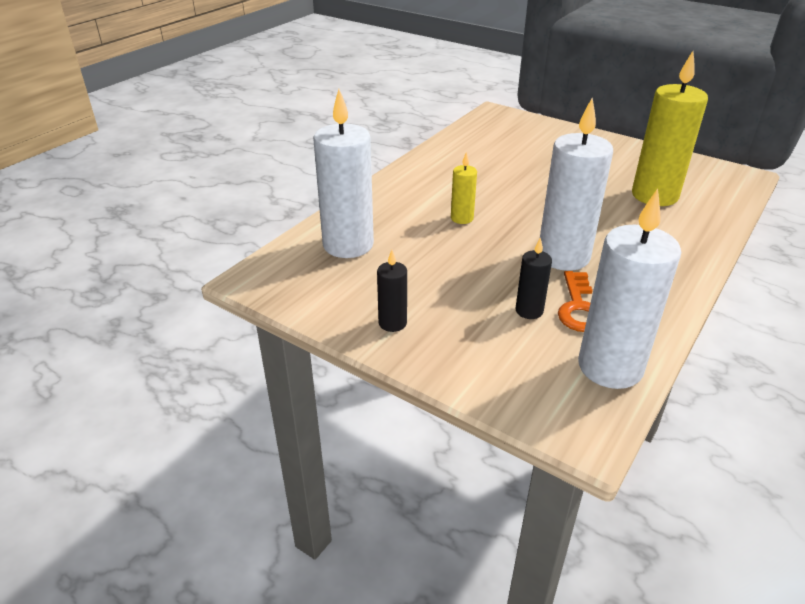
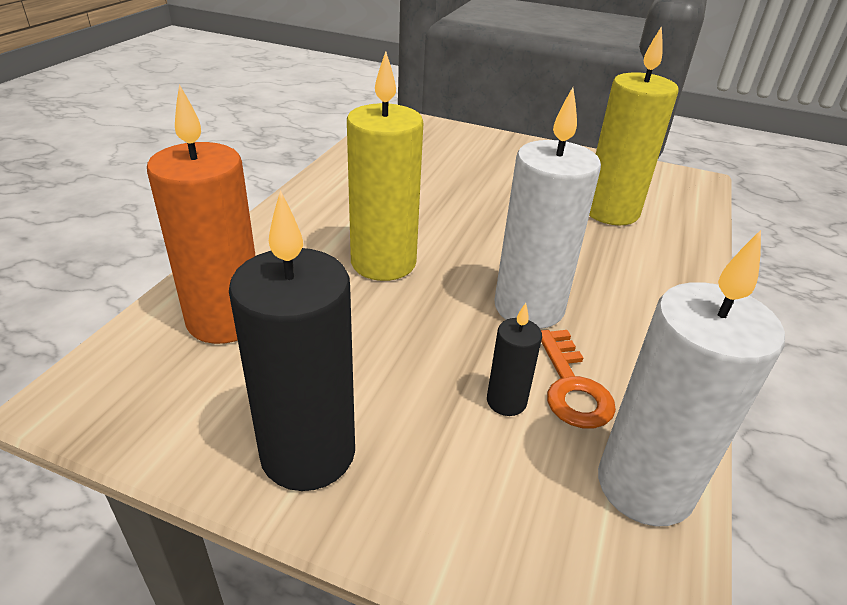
camera: 15 degrees left, 0 degrees up
white candle [313,89,374,258] -> orange candle [147,84,256,344]
black candle [377,250,407,332] -> black candle [229,190,355,491], size x2.09
yellow candle [451,152,477,224] -> yellow candle [347,51,423,281], size x2.09

